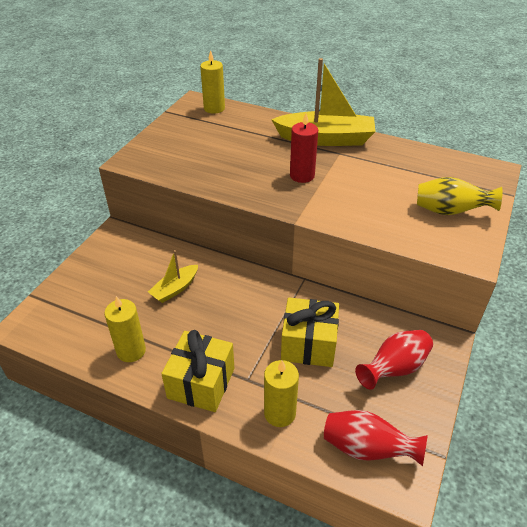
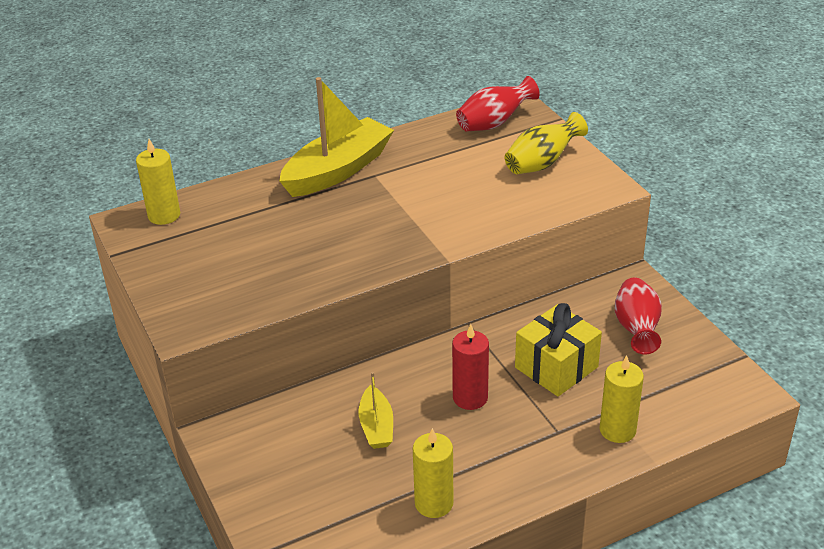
camera: 50 degrees left, 5 degrees down
yellow gift [161,330,234,412] -> none
red candle [290,113,318,183] -> red candle moved to [452,324,489,410]
red vase [324,410,428,466] -> red vase moved to [456,76,540,131]

